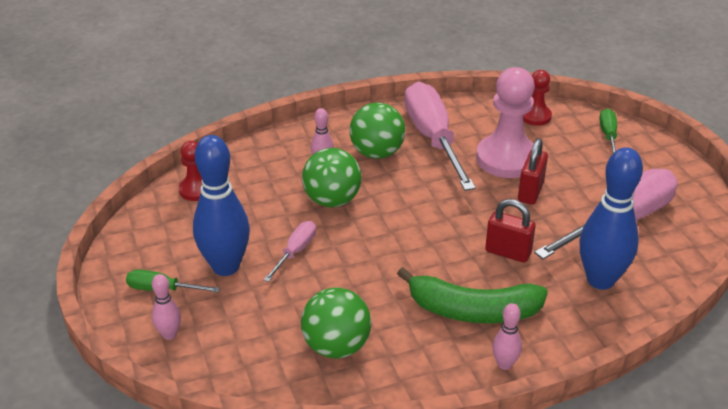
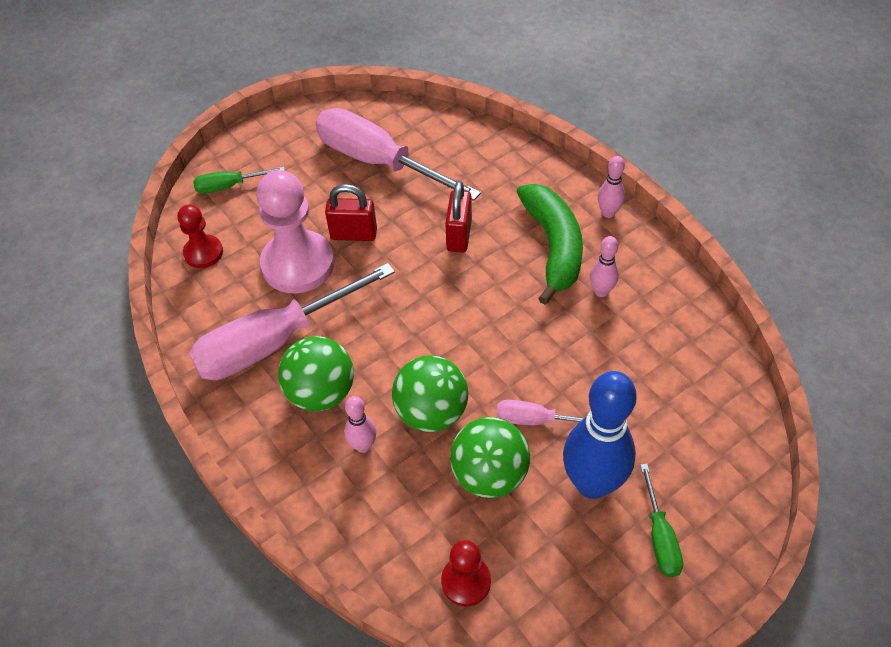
camera: 105 degrees left, 15 degrees up
pink bowling pin [152,274,181,340] -> pink bowling pin moved to [590,236,619,297]
green ball [301,287,371,359] -> green ball moved to [450,417,530,498]
blue bowling pin [579,147,643,290] -> none

